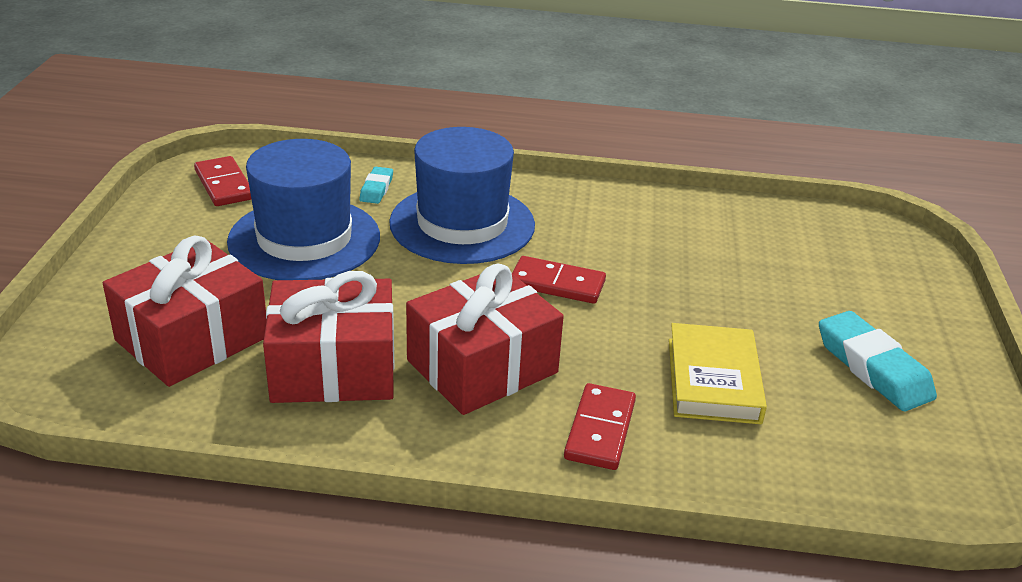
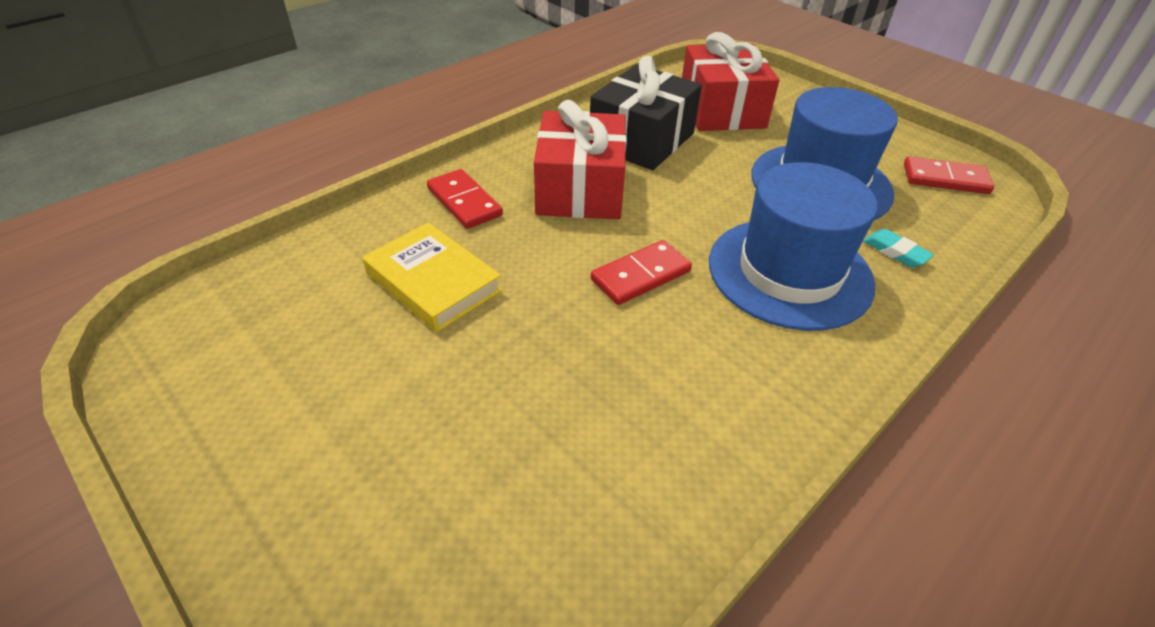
camera: 130 degrees right, 10 degrees up
red gift [263,271,394,403] -> black gift [590,56,702,170]
turquoise eraser [819,311,937,411] -> none

